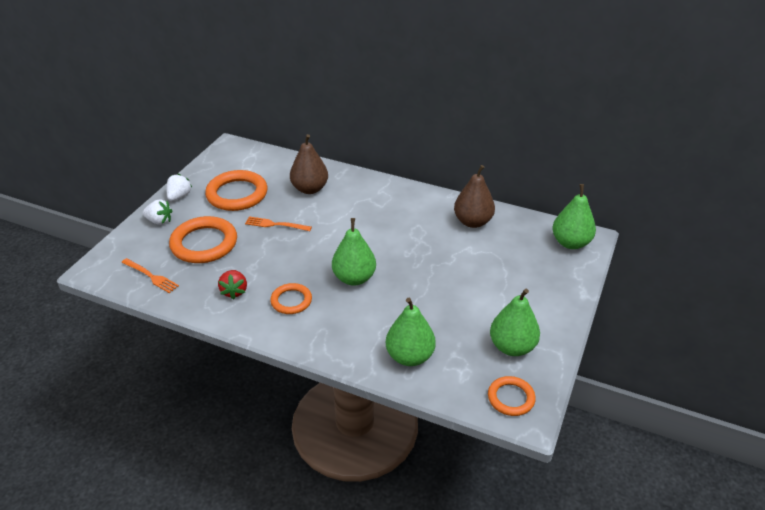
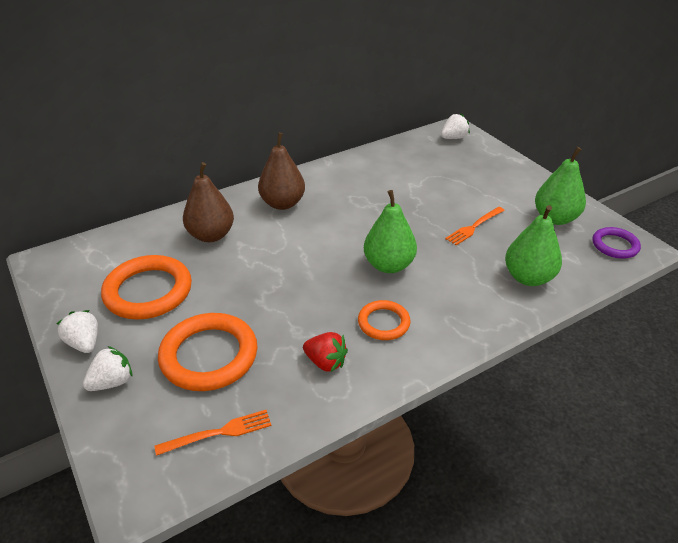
camera: 55 degrees left, 0 degrees up
orange fork [245,217,312,231] -> orange fork moved to [445,207,505,246]
brown pear [454,165,495,228] -> brown pear moved to [258,133,305,210]
orange ring [488,376,536,416] -> purple ring [592,227,641,259]
green pear [552,184,596,249] -> white strawberry [441,114,470,139]

